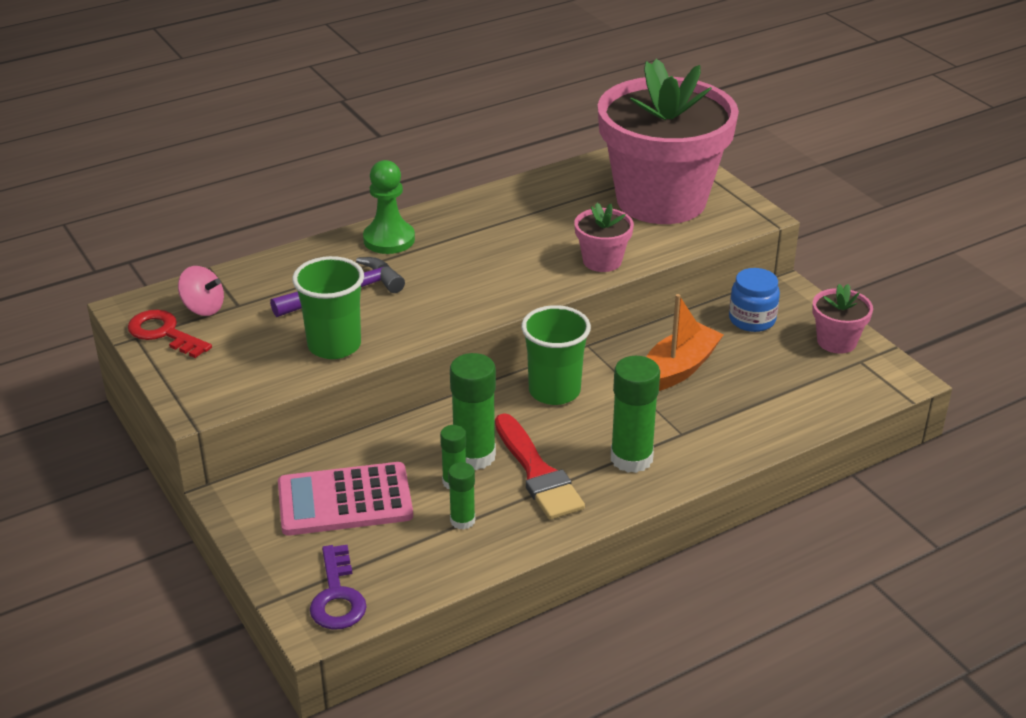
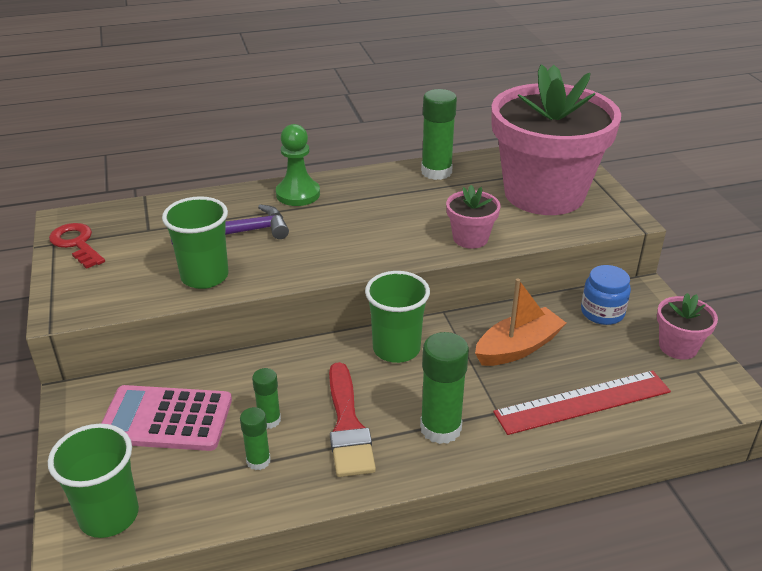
camera: 15 degrees right, 0 degrees up
pink spinning top [178,266,224,316] -> none
purple key [310,545,367,630] -> green cup [48,424,139,538]
green glue stick [450,353,496,470] -> green glue stick moved to [421,89,457,180]
none -> red ruler [493,370,671,435]

